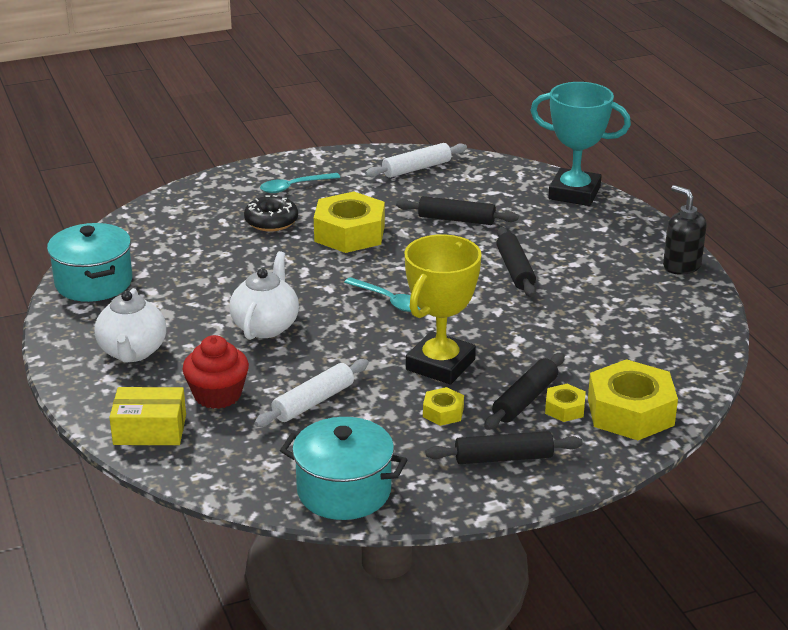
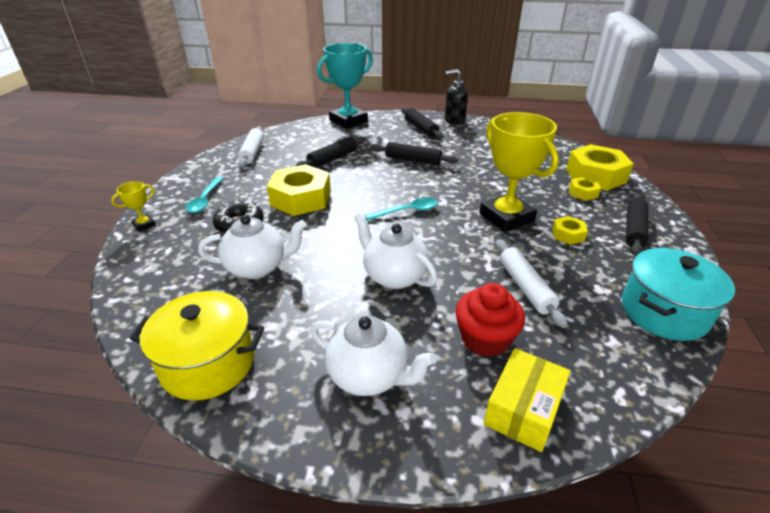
camera: 60 degrees left, 5 degrees up
turquoise pot [47,223,132,302] -> yellow pot [130,291,264,400]
black rolling pin [484,353,565,430] -> black rolling pin moved to [402,107,444,139]
none -> yellow trophy [111,181,156,232]
none -> white teapot [198,215,307,279]

